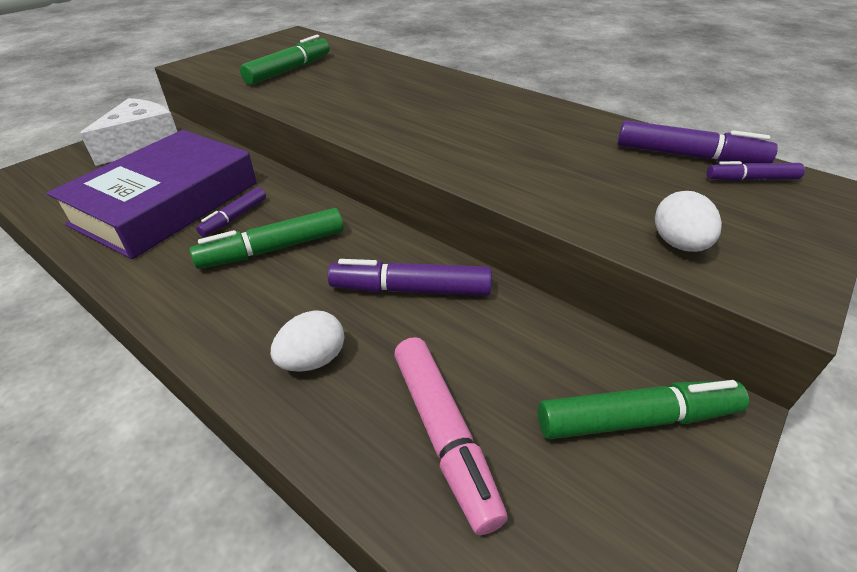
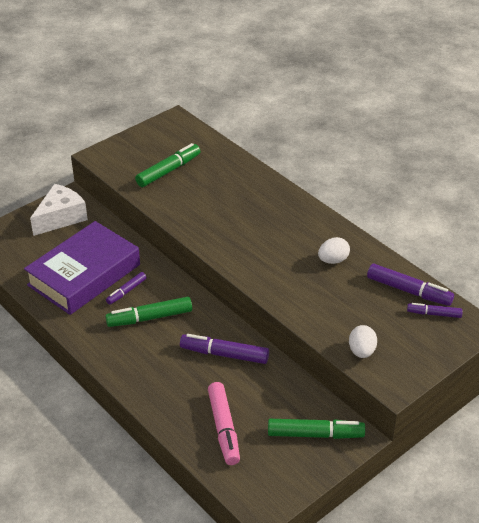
camera: 10 degrees right, 0 degrees up
white egg [271,310,344,372] -> white egg moved to [318,237,350,264]

